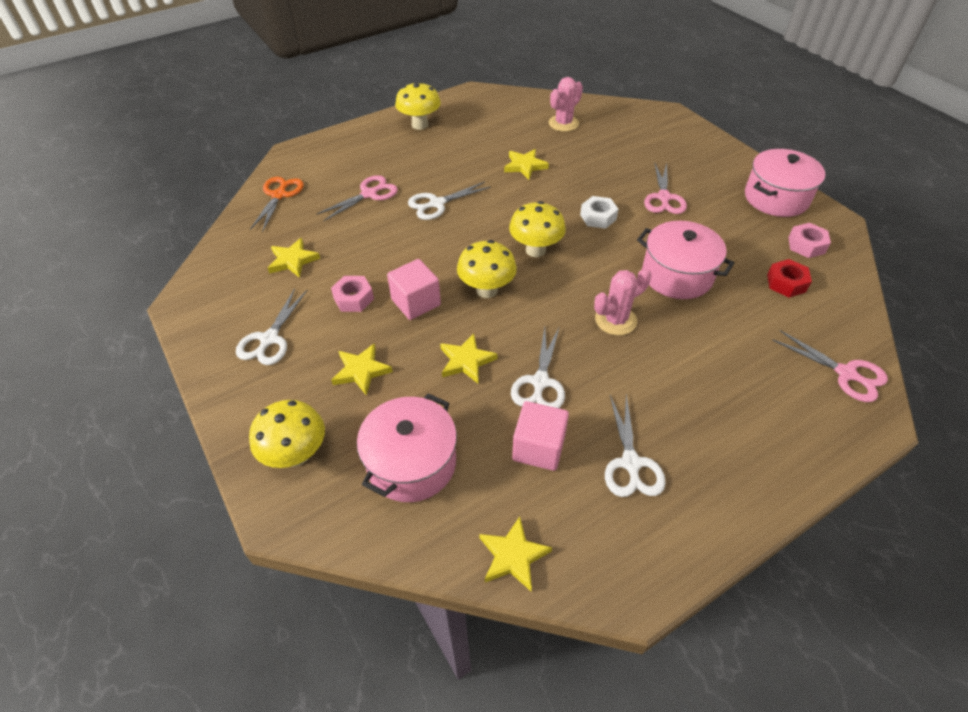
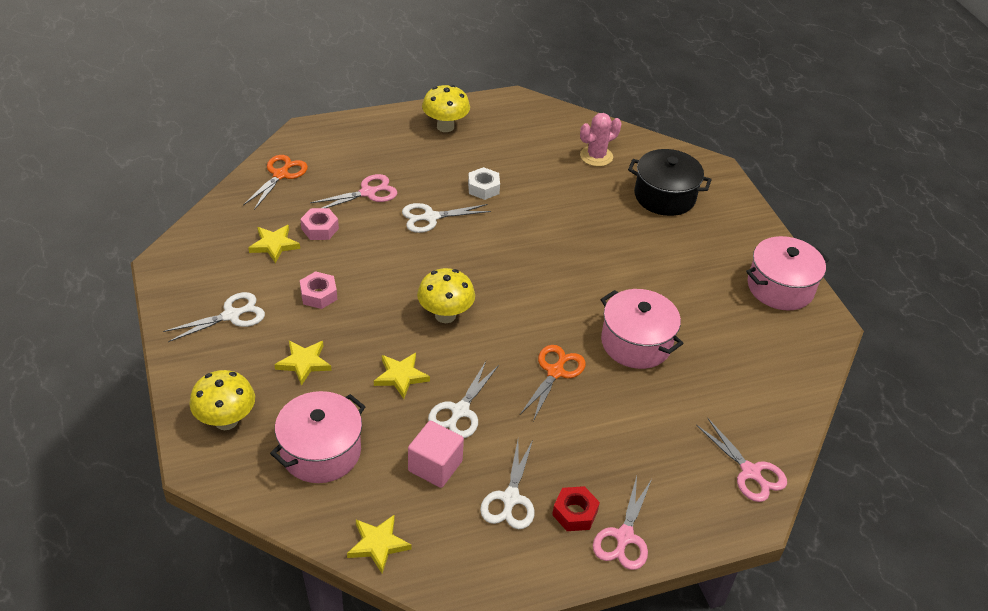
camera: 10 degrees right, 5 degrees down
white scissors [236,288,307,365] -> white scissors turned 150 degrees counterclockwise [163,292,265,342]
pink cube [387,259,441,320] -> none
yellow star [504,149,549,180] -> none
yellow mushroom [509,201,566,257] -> none
white nut [580,196,619,229] -> white nut moved to [468,167,500,200]
pink cactus [594,268,651,335] -> orange scissors [520,345,586,421]
pink scissors [644,163,687,214] -> pink scissors moved to [593,476,652,570]
red nut [767,259,812,298] -> red nut moved to [552,486,600,531]
pink nut [788,223,831,258] -> pink nut moved to [300,208,339,240]
none -> black pot [628,149,712,216]

